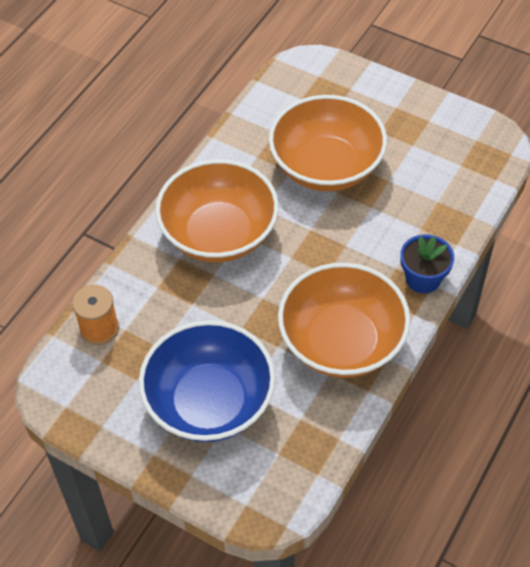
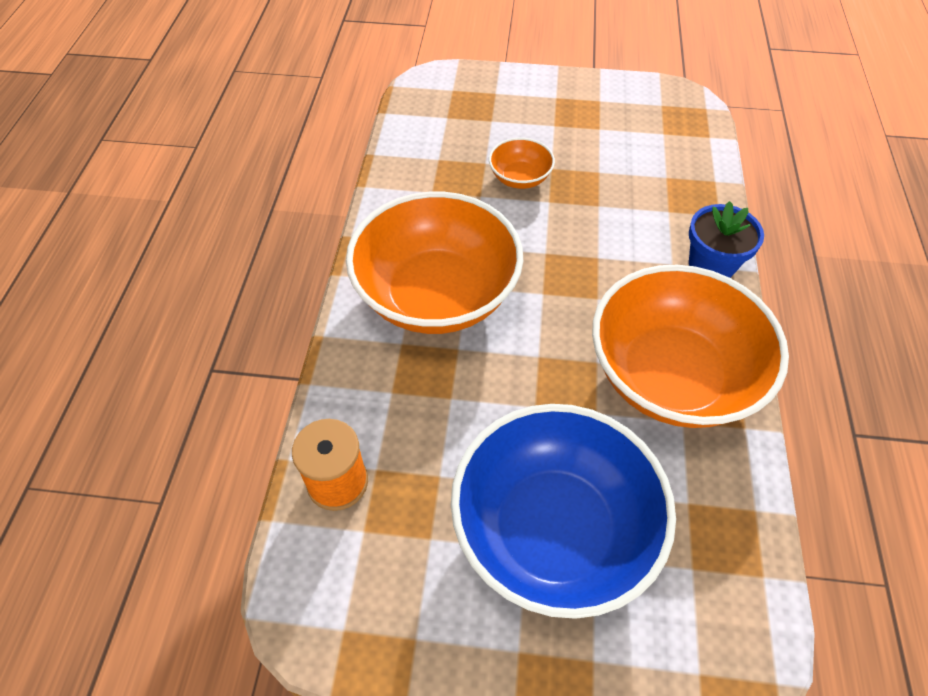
camera: 25 degrees left, 0 degrees up
orange bowl [269,95,387,192] -> orange bowl [489,138,555,189], size x0.44

